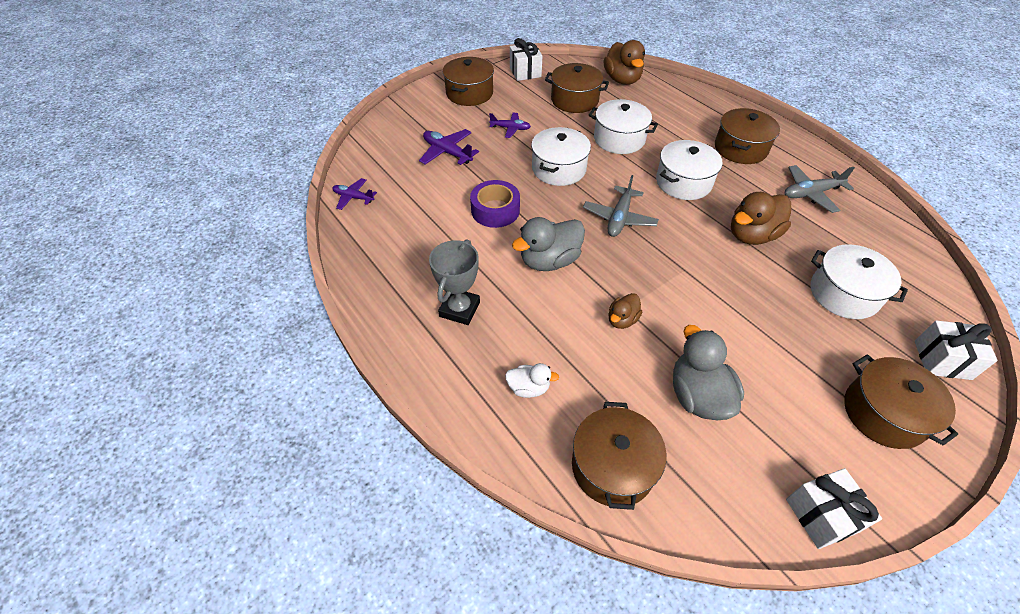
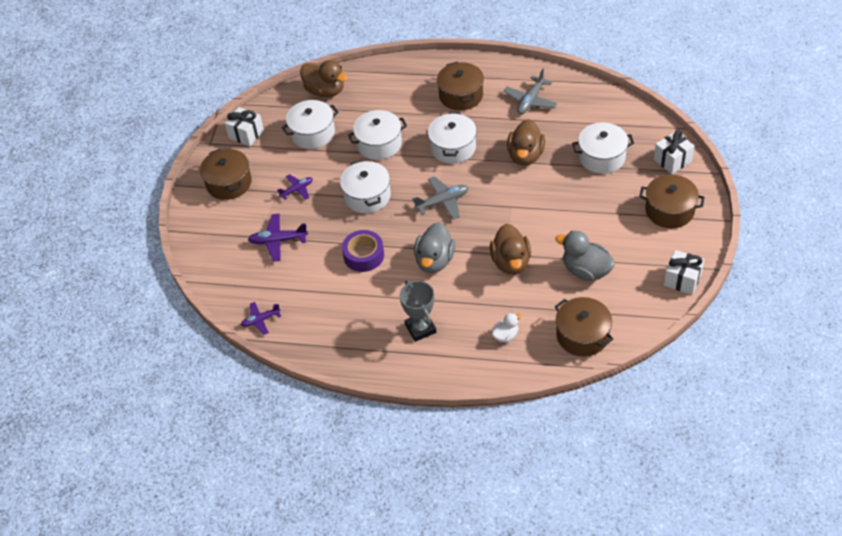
camera: 40 degrees left, 0 degrees up
brown pot [545,63,609,113] -> white pot [281,100,339,149]
grey plane [583,175,659,237] -> grey plane turned 90 degrees counterclockwise [412,176,469,220]
brown duck [608,293,642,329] -> brown duck [490,224,531,275], size x1.83

